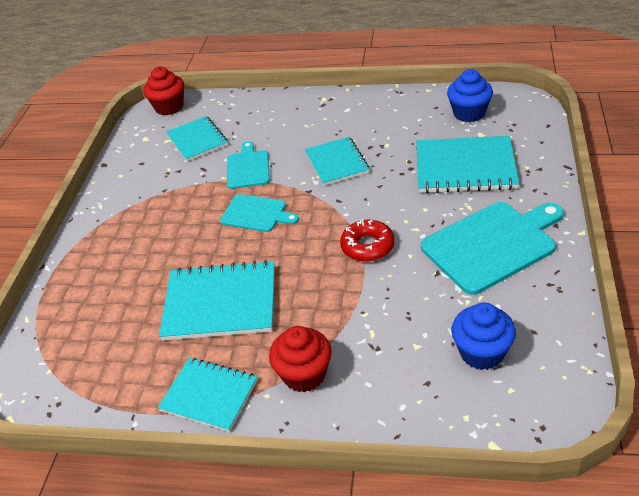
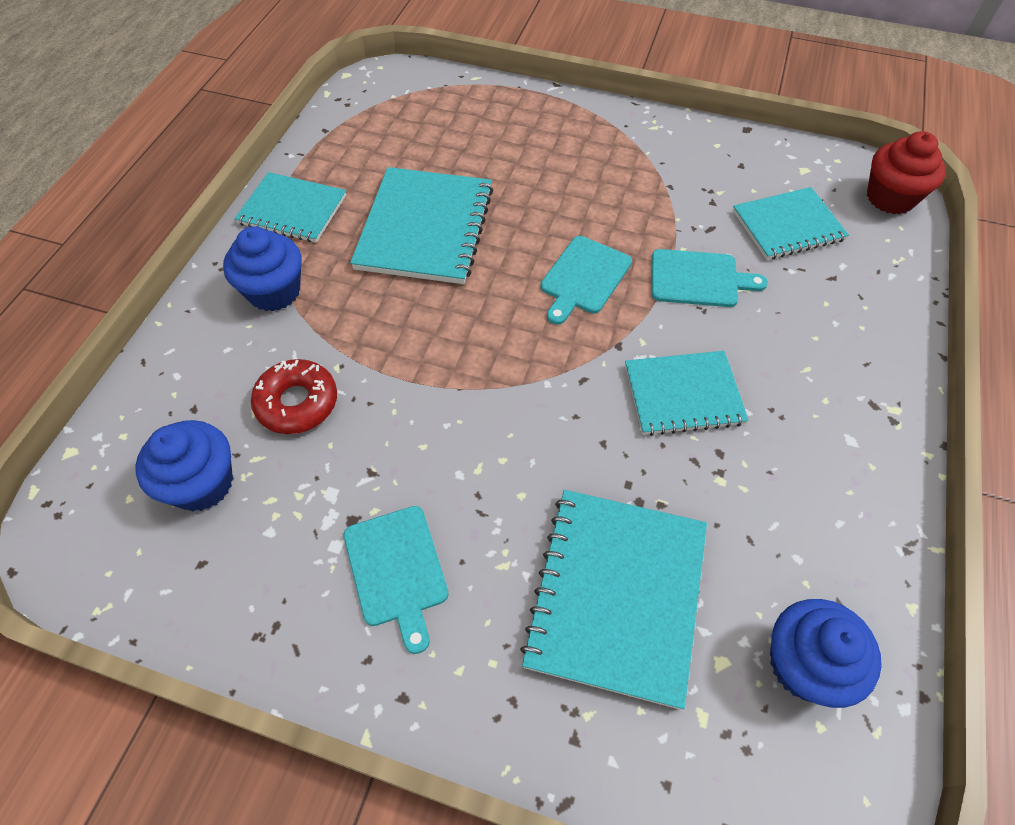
camera: 95 degrees right, 15 degrees up
turquoise notebook [158,358,257,432] -> turquoise notebook turned 75 degrees clockwise [234,172,346,243]
red cupcake [269,326,332,392] -> blue cupcake [223,226,302,312]
red donut [340,220,395,262] -> red donut moved to [251,359,337,434]
turquoise cutting board [421,202,564,295] -> turquoise cutting board [344,506,449,654], size x0.57

